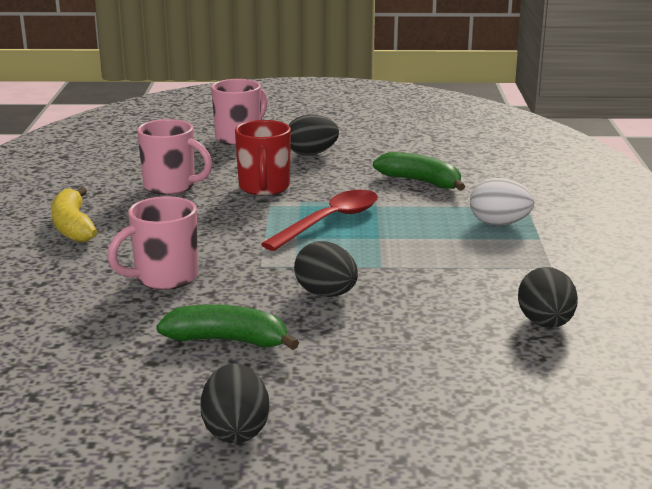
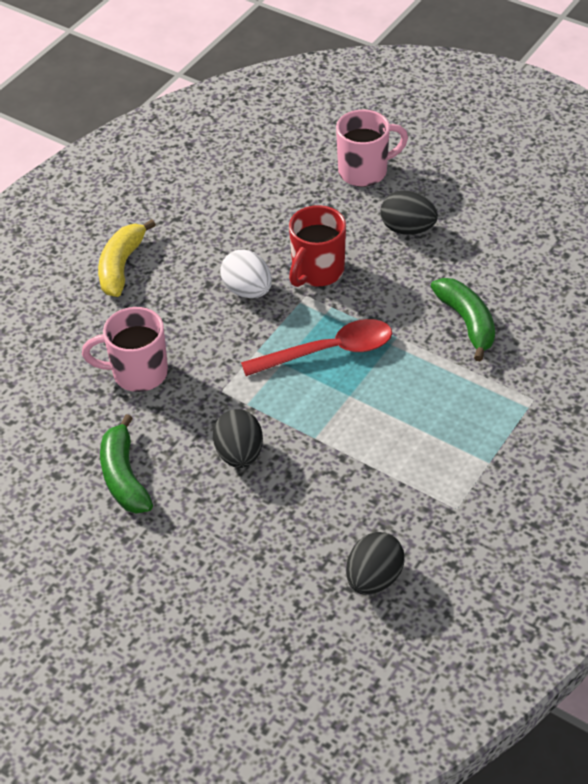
camera: 35 degrees right, 25 degrees up
pink mug [137,119,212,195] -> none
green banana [156,304,299,350] -> green banana turned 150 degrees counterclockwise [100,414,153,514]
black egg [200,363,269,443] -> none
white egg [470,178,534,225] -> white egg moved to [220,250,272,298]

